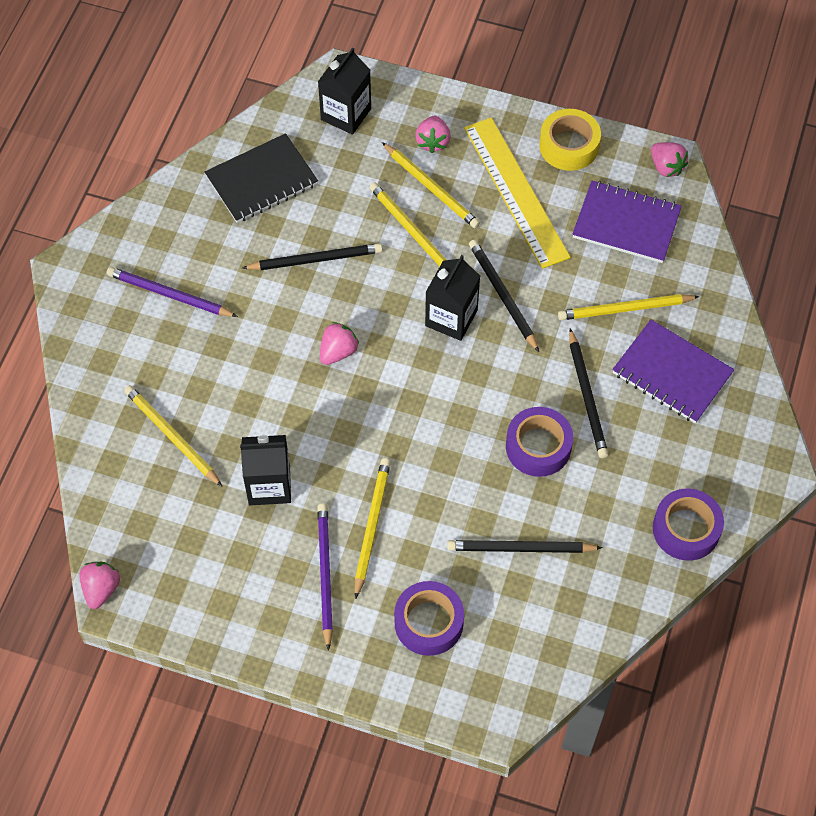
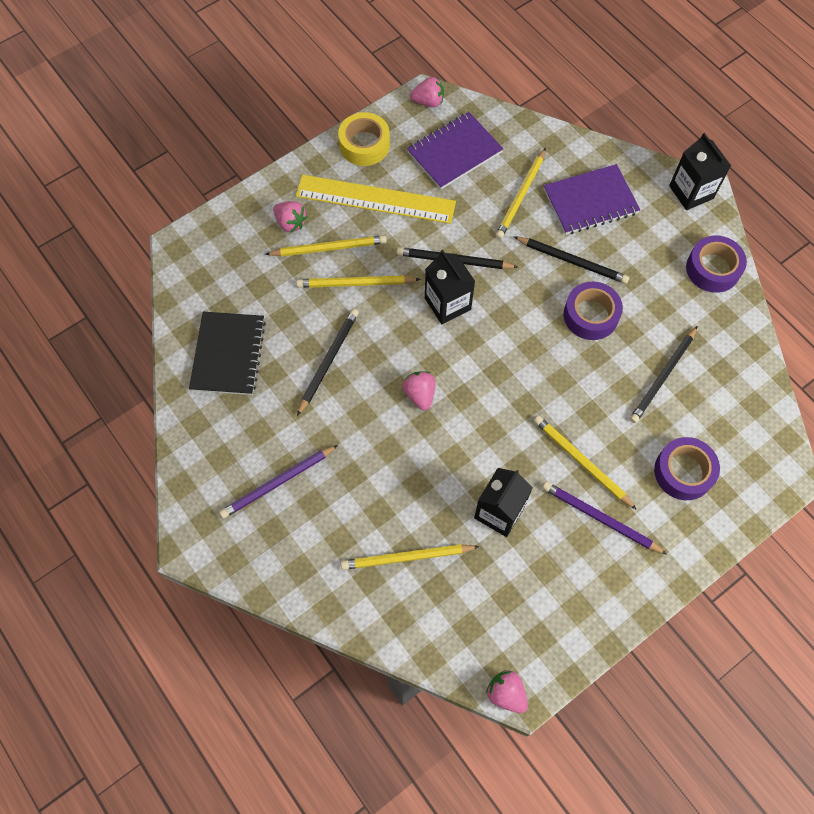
camera: 55 degrees left, 5 degrees up
black carton [318,48,371,135] -> black carton moved to [669,133,731,210]

